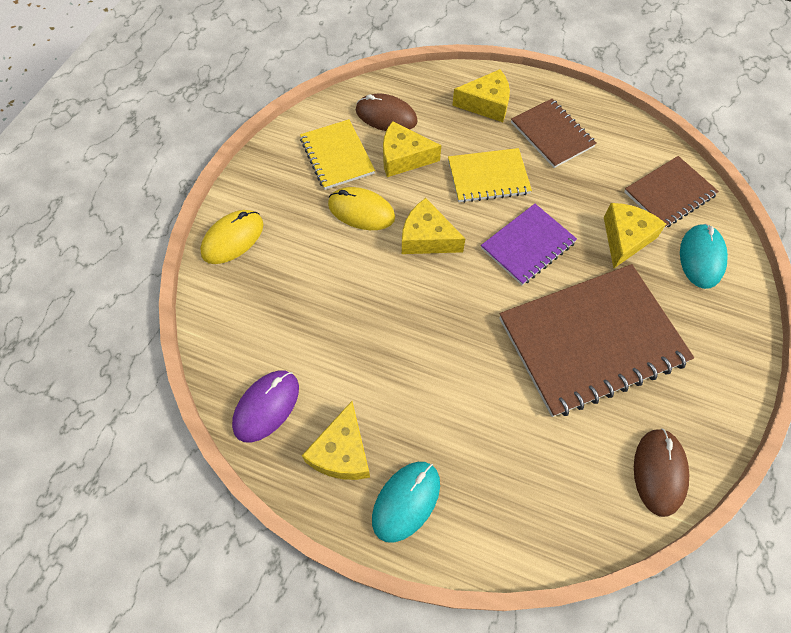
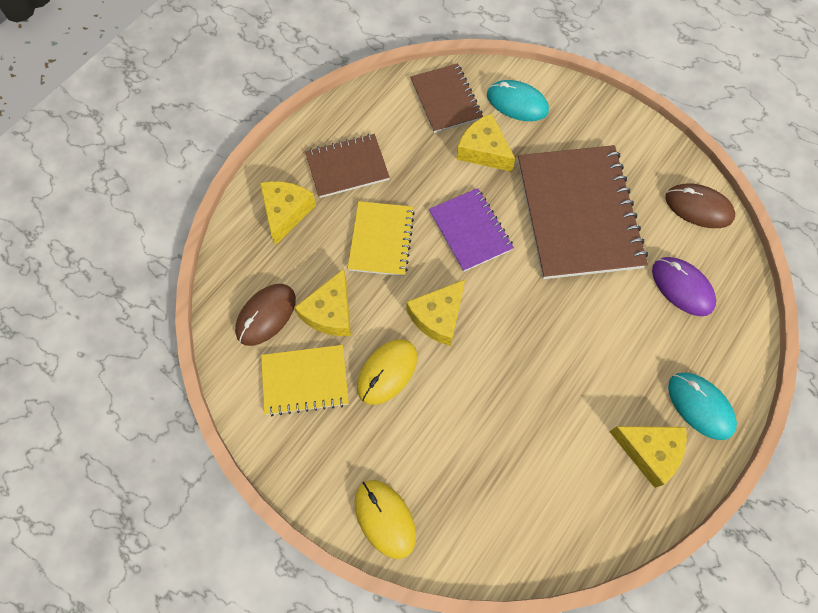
camera: 75 degrees left, 5 degrees up
purple mouse [232,370,299,442] -> purple mouse moved to [652,257,716,316]

